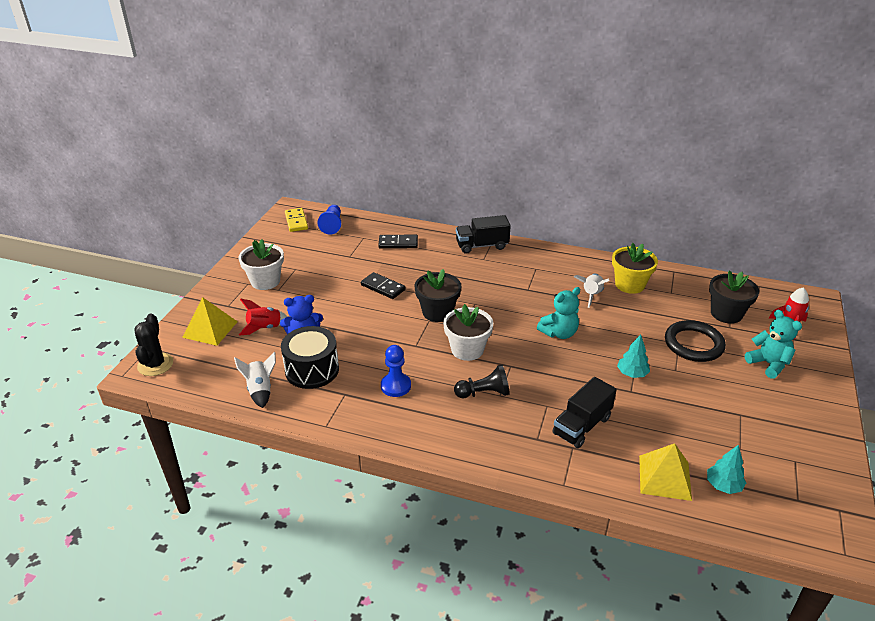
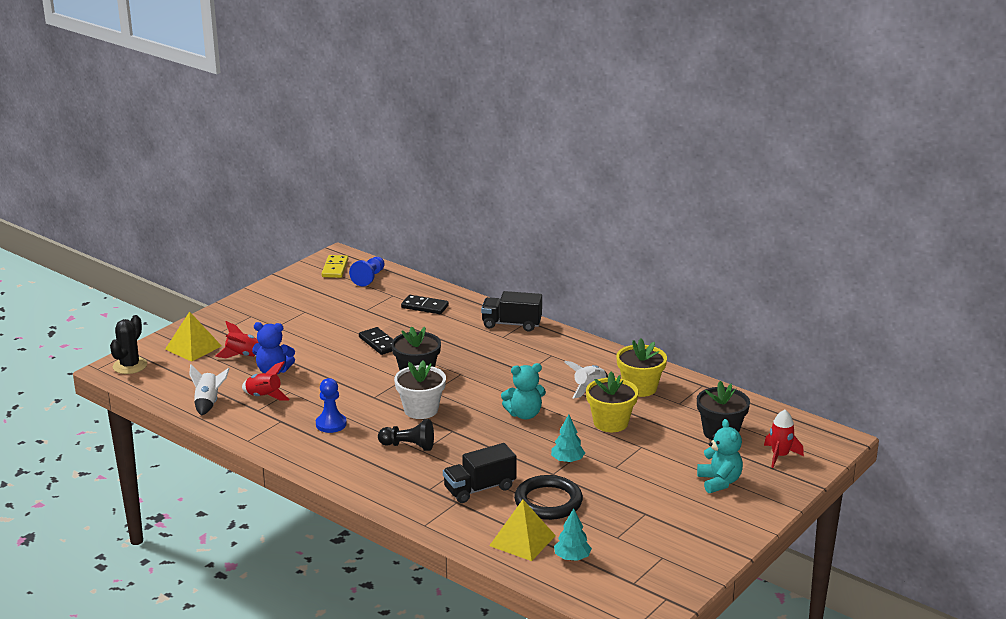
camera: 20 degrees right, 10 degrees down
white flower pot [238,239,284,290] -> none
black drum [281,326,339,389] -> red rocket [242,361,290,401]
black ring [665,320,726,362] -> black ring moved to [514,475,583,520]
none -> yellow flower pot [586,371,638,432]

